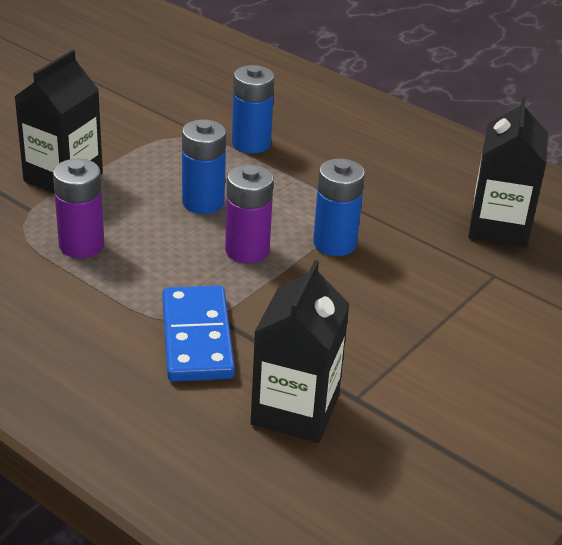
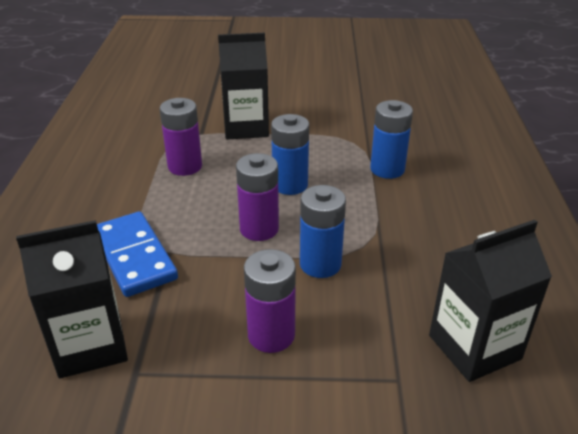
camera: 55 degrees right, 0 degrees up
blue domino [162,286,235,382] -> blue domino turned 75 degrees counterclockwise [97,212,178,297]
none -> purple battery [244,249,296,353]

